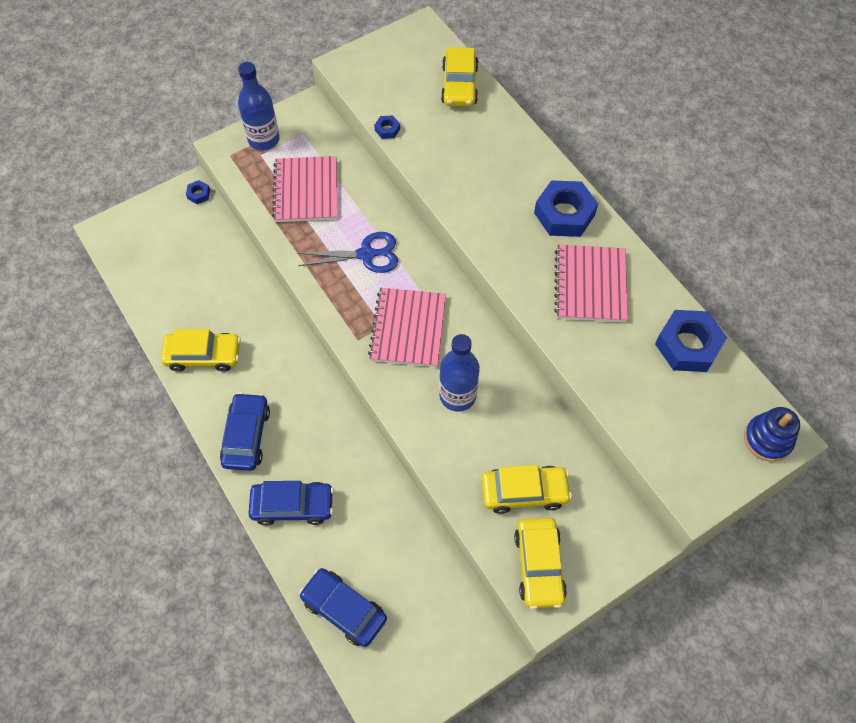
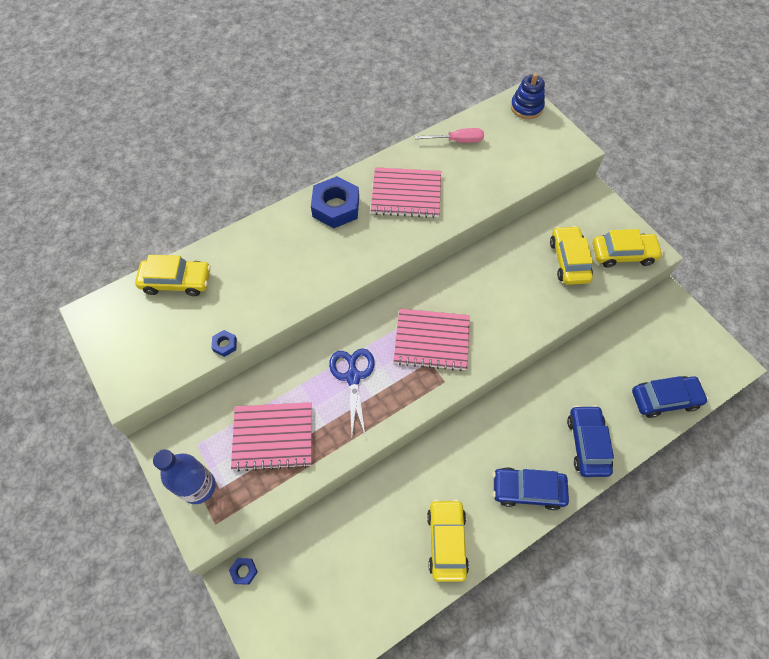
camera: 90 degrees left, 0 degrees up
blue car [299,568,387,647] -> blue car turned 135 degrees counterclockwise [632,376,708,418]
blue bottle [439,334,480,412] -> none
blue nut [655,310,727,372] -> pink screwdriver [415,128,484,143]

